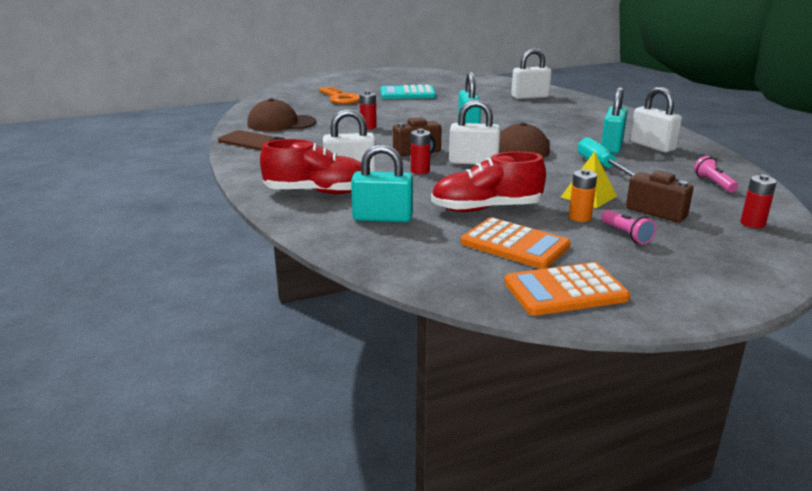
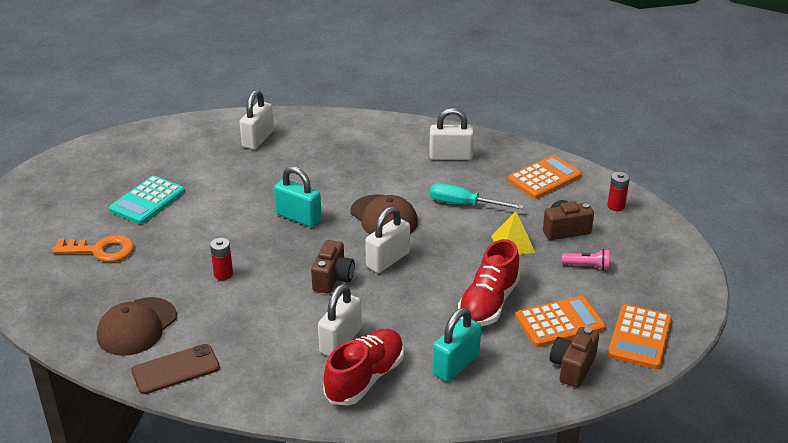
camera: 55 degrees left, 10 degrees up
red battery [411,129,431,174] -> none
orange battery [569,169,597,222] -> none
turquoise padlock [601,87,628,154] -> none
pink flashlight [694,156,738,192] -> orange calculator [508,155,582,199]
none -> brown camera [550,327,599,388]

